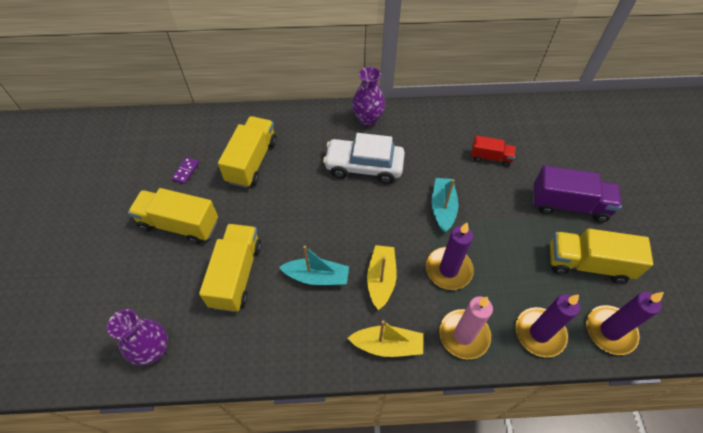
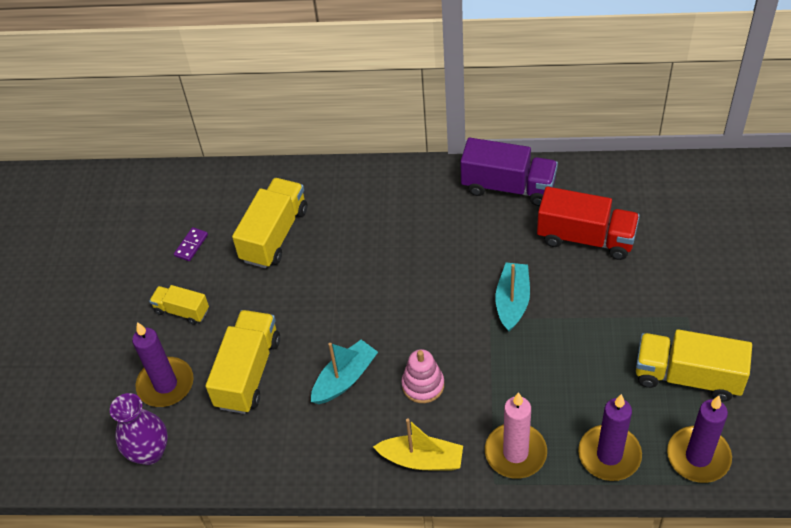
camera: 10 degrees right, 5 degrees down
yellow truck [128,188,218,244] -> yellow truck [149,285,209,325], size x0.57
turquoise boat [279,246,349,285] -> turquoise boat turned 60 degrees counterclockwise [311,340,378,404]
white car [323,133,405,184] -> none
purple vase [352,67,385,126] -> none
yellow boat [367,245,397,310] -> pink stacking toy [402,349,444,403]
purple candle [426,223,474,290] -> purple candle moved to [132,322,194,407]
red truck [471,136,515,167] -> red truck [537,187,640,260], size x1.76
purple truck [533,166,622,222] -> purple truck moved to [460,138,558,206]

